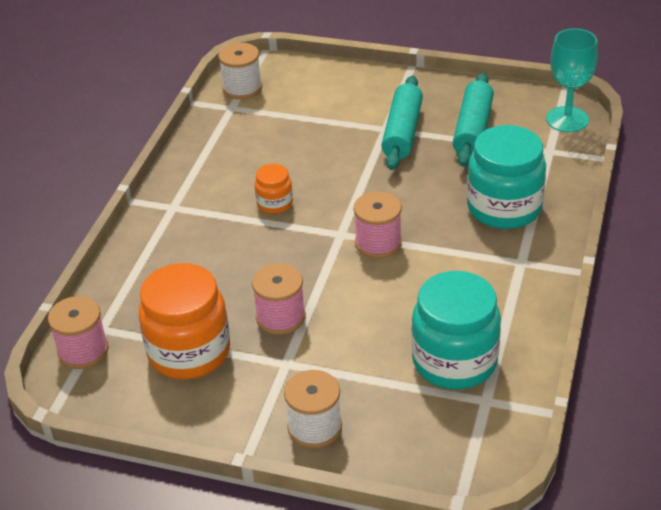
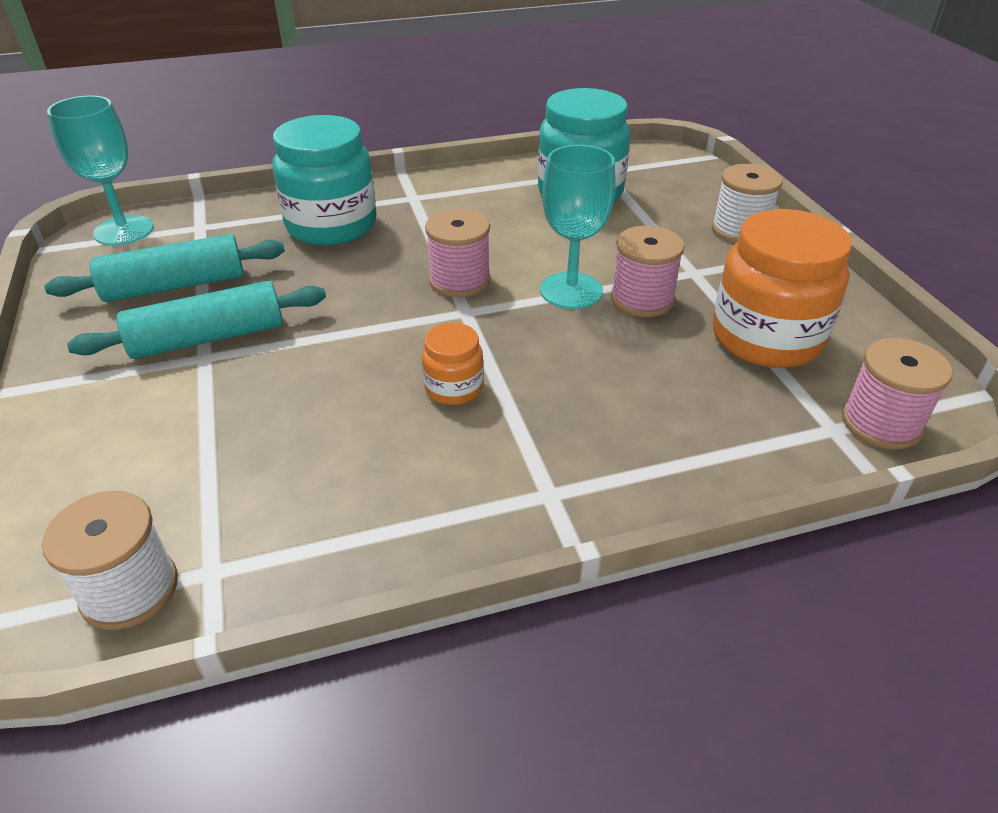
camera: 125 degrees left, 0 degrees up
none -> turquoise goblet [540,145,616,309]

